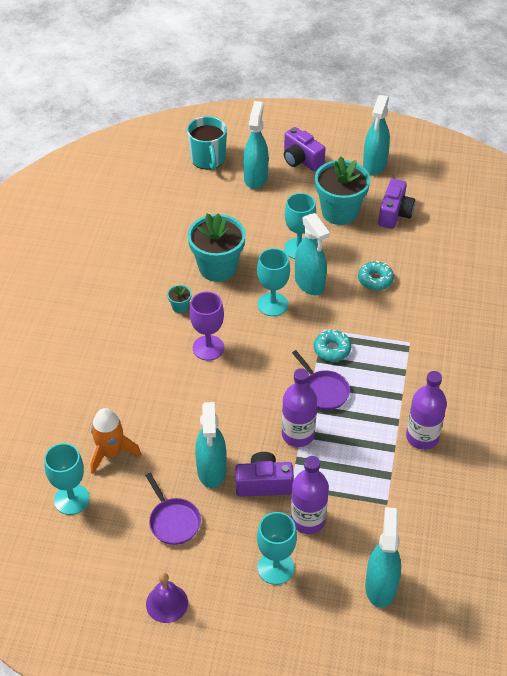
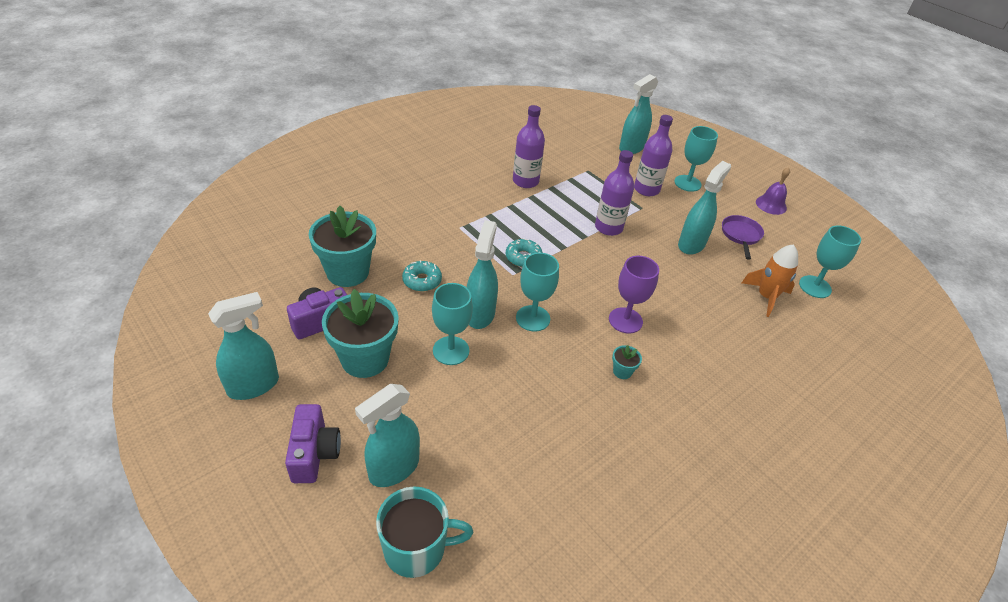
camera: 145 degrees left, 5 degrees down
turquoise mug [187,116,227,170] -> turquoise mug turned 60 degrees clockwise [376,486,473,578]
turquoise flower pot [187,213,246,282] -> turquoise flower pot moved to [309,206,376,287]
purple camera [235,452,294,497] -> none
purple pan [292,350,350,410] -> none

